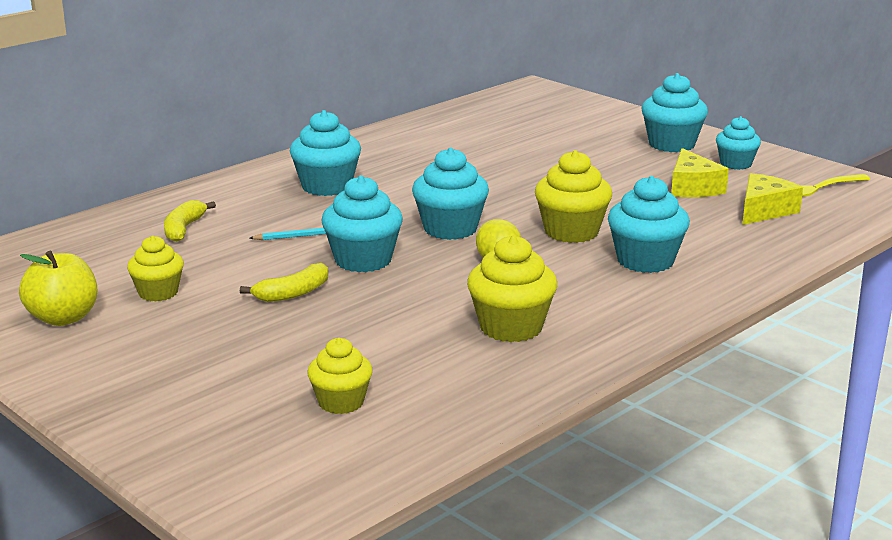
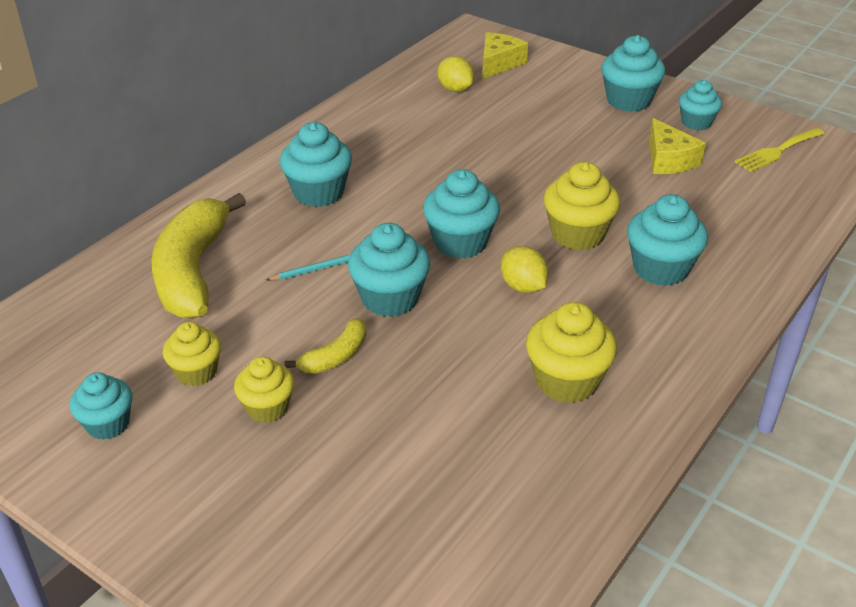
camera: 10 degrees left, 15 degrees up
yellow apple [19,250,97,326] -> turquoise cupcake [70,372,133,440]
yellow banana [164,200,216,242] -> yellow banana [152,193,246,319], size x2.12
yellow cupcake [308,338,373,414] -> yellow cupcake moved to [234,356,295,423]
yellow cheese [742,173,803,225] -> yellow cheese moved to [483,32,528,79]
none -> yellow lemon [437,56,474,92]

